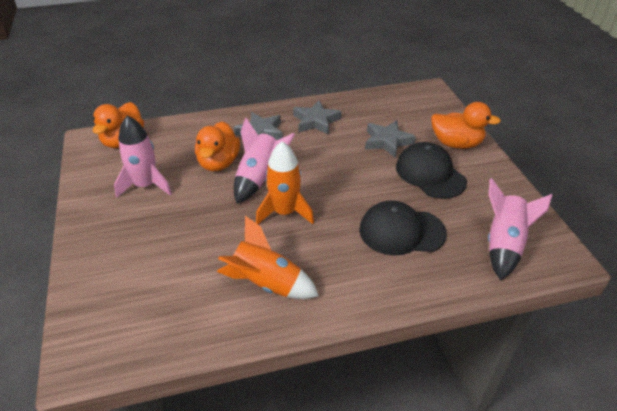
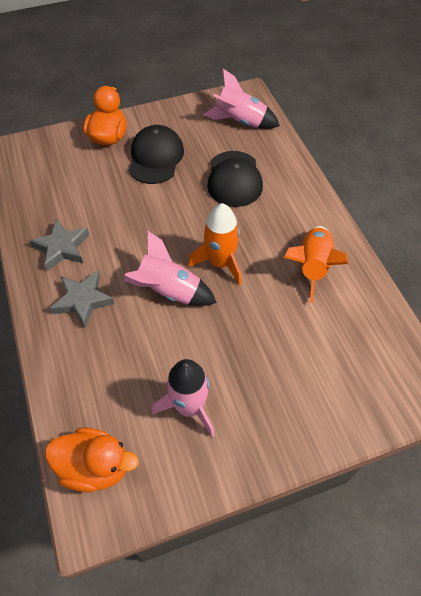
camera: 95 degrees left, 15 degrees up
orange duck [195,121,240,171] -> none
grey star [365,120,416,158] -> none
black cap [396,142,467,199] -> black cap turned 135 degrees clockwise [128,125,184,184]

